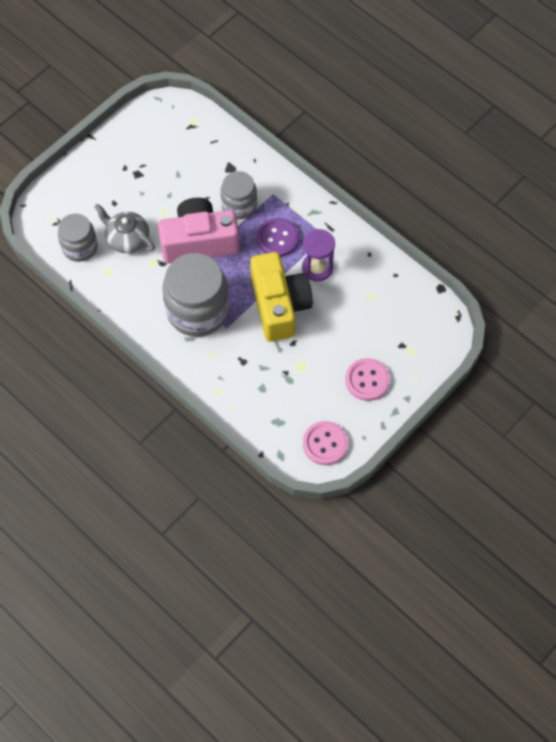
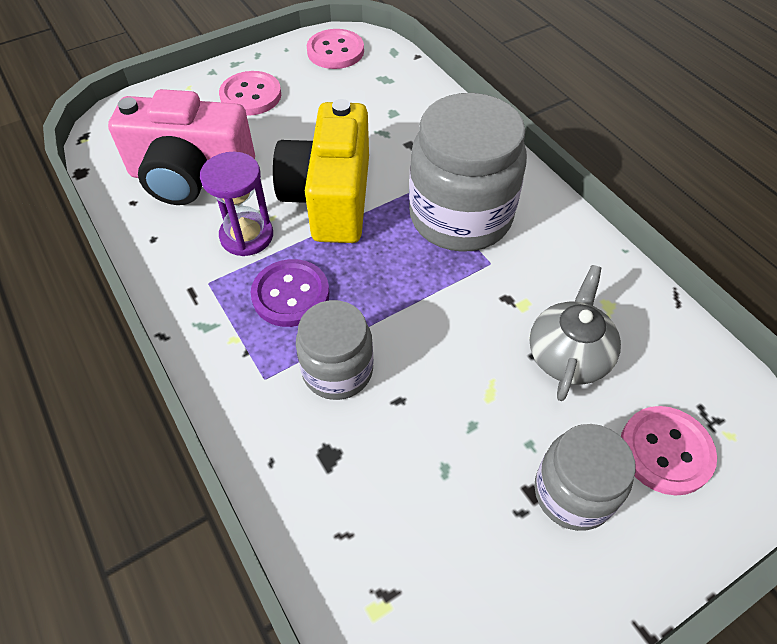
camera: 165 degrees left, 10 degrees down
grey jar [58,214,98,262] -> grey jar moved to [534,424,636,531]
grey teapot [94,204,155,253] -> grey teapot turned 120 degrees counterclockwise [530,265,621,401]
pink camera [158,198,239,263] -> pink camera moved to [108,89,255,205]
none -> pink button [621,406,717,495]

